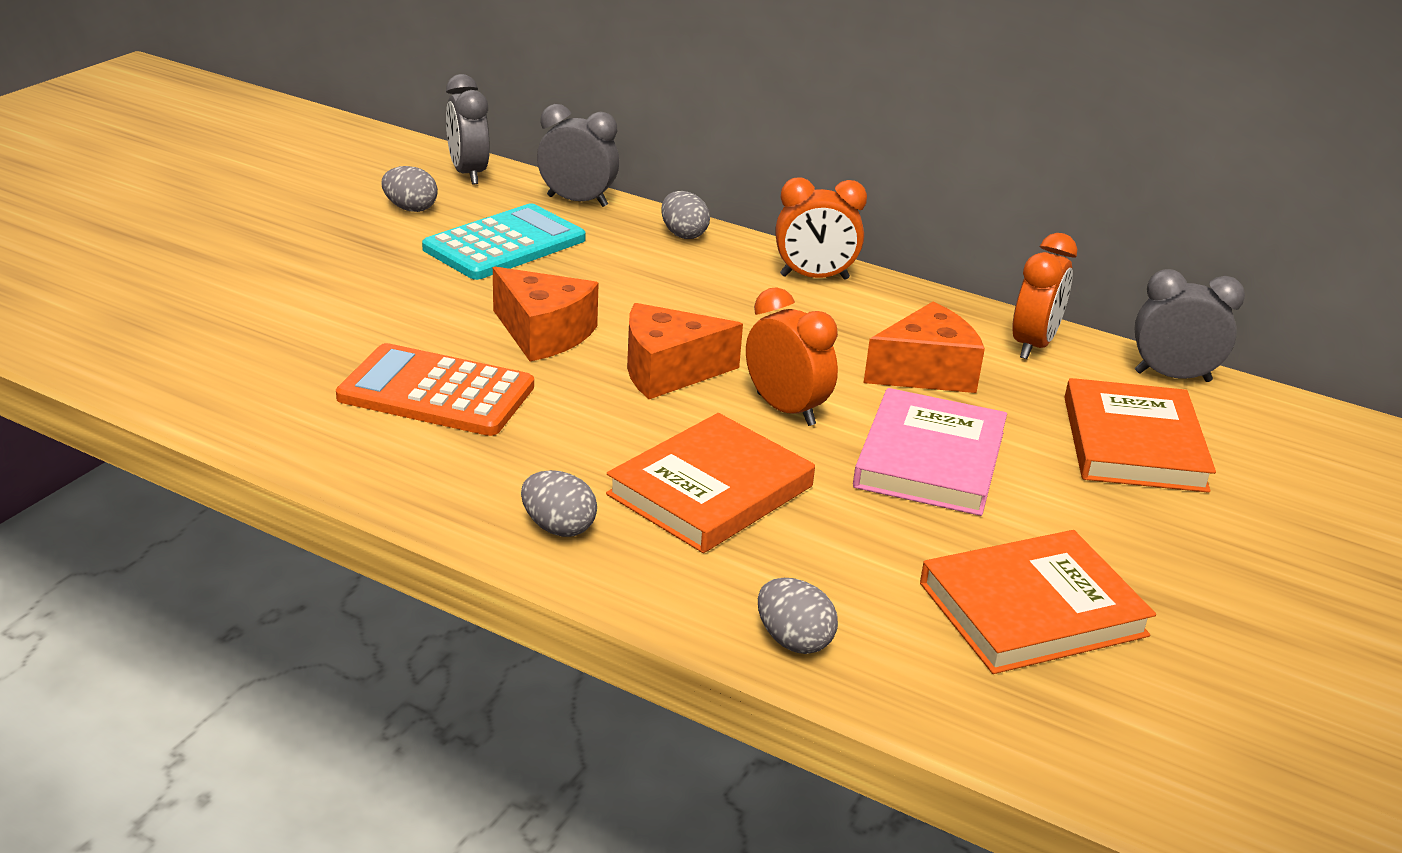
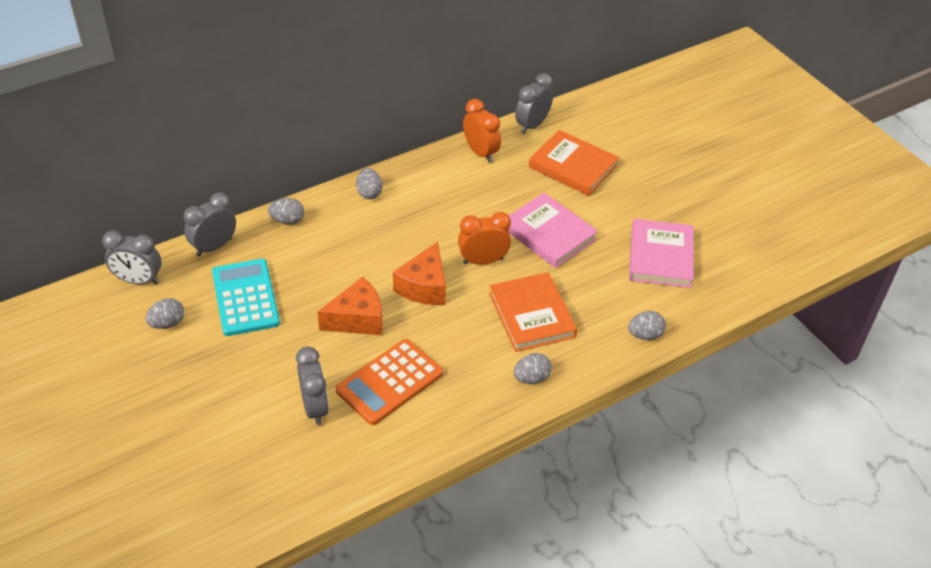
camera: 60 degrees left, 15 degrees up
orange clock [776,177,867,280] -> grey egg [356,168,382,199]
orange cheese [864,302,985,393] -> none
orange book [920,530,1156,674] -> pink book [629,219,694,288]
none -> grey clock [296,347,329,425]

